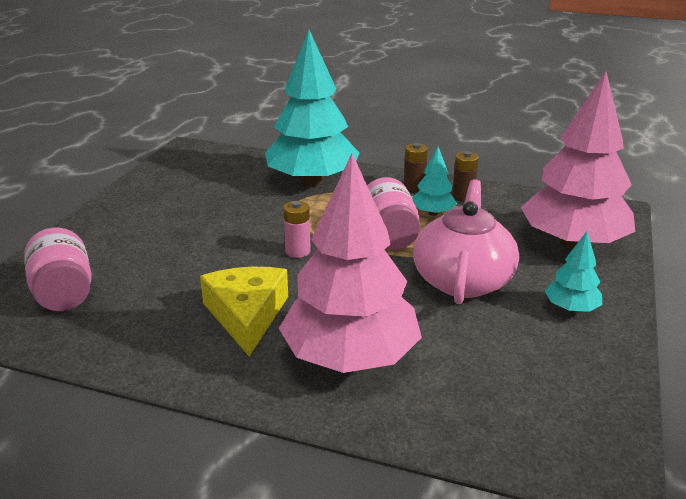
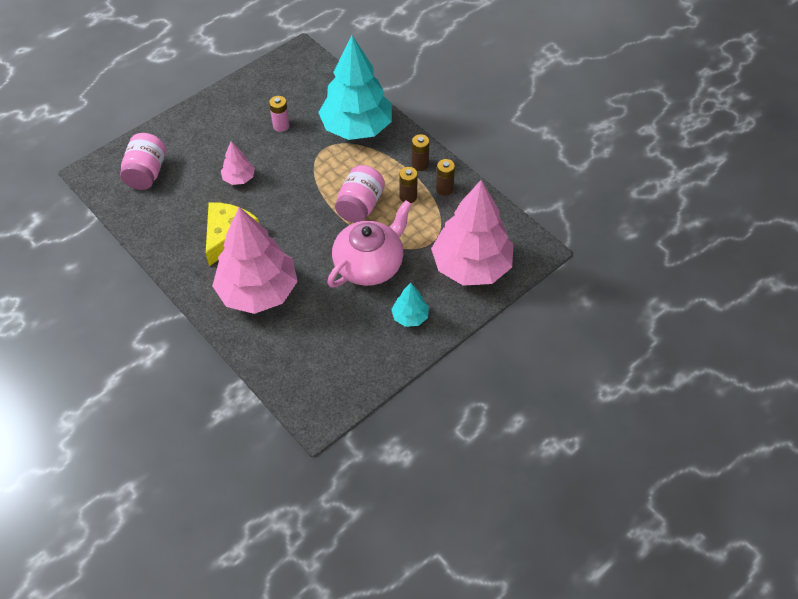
camera: 30 degrees right, 25 degrees up
pink battery [283,201,311,258] -> pink battery moved to [269,96,290,132]
turquoise tree [413,147,457,216] -> brown battery [399,167,418,203]
none -> pink tree [221,141,255,185]

